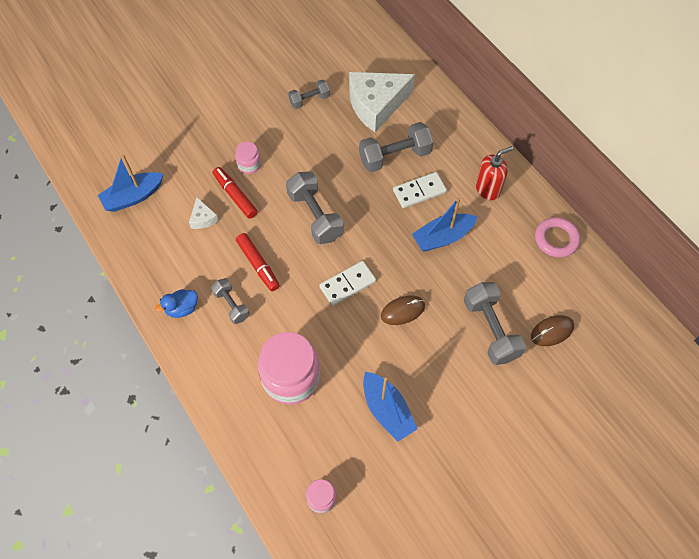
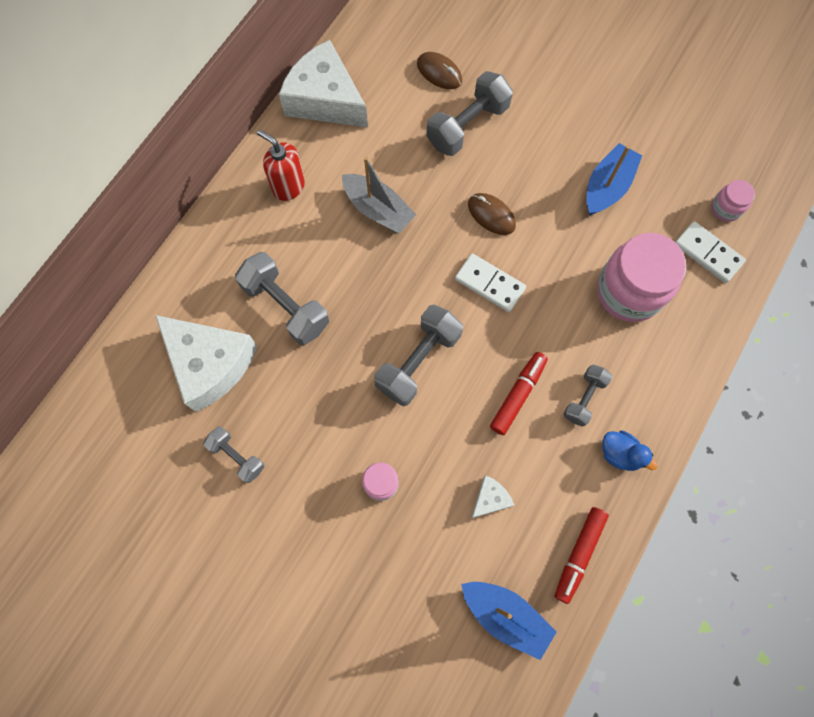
camera: 115 degrees left, 10 degrees up
red marker [213,167,257,219] -> red marker moved to [555,507,609,604]
white domino [393,172,447,208] -> white domino moved to [675,221,746,283]
blue boat [412,197,477,252] -> grey boat [342,157,416,233]
pink ring [535,217,580,258] -> white cheese [279,40,368,127]

